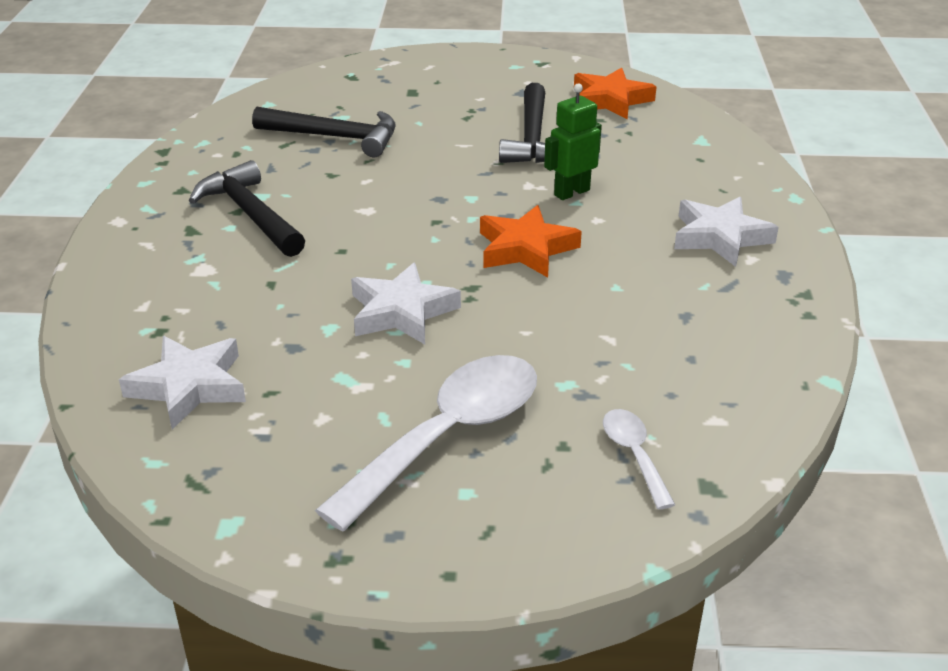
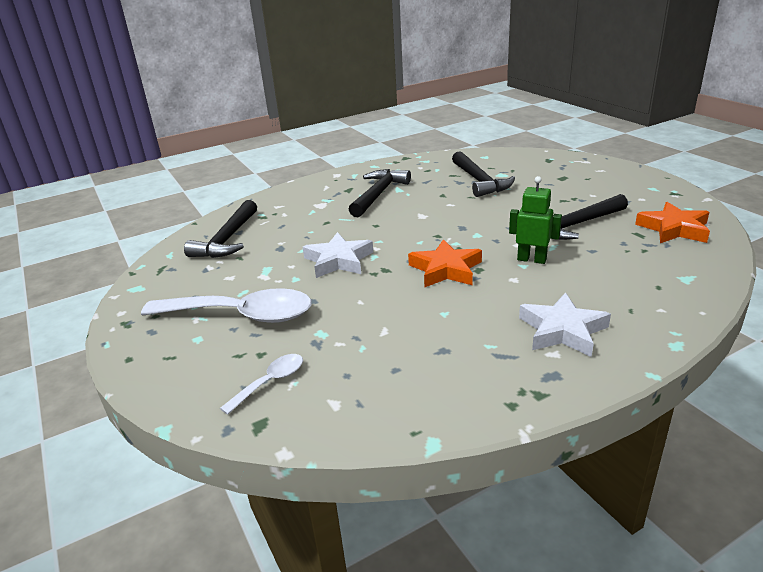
camera: 60 degrees right, 5 degrees down
white star [119,336,246,429] -> black hammer [184,200,257,258]

